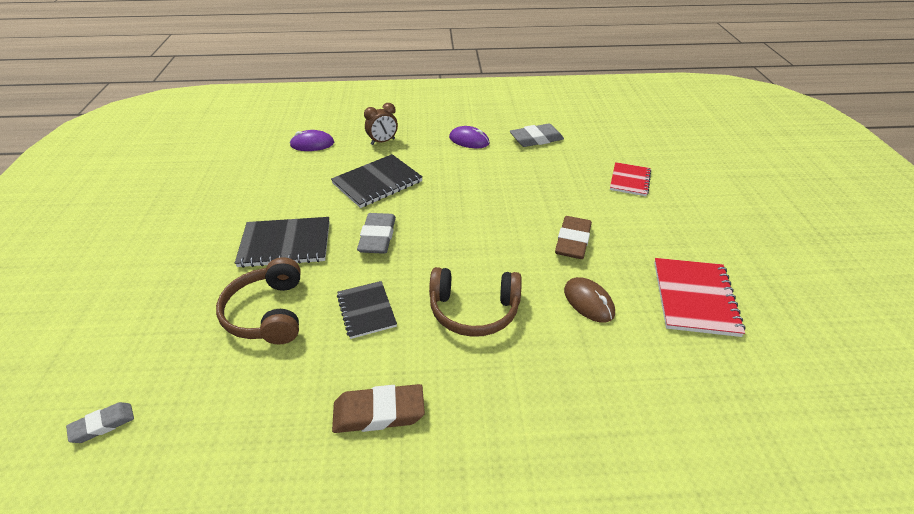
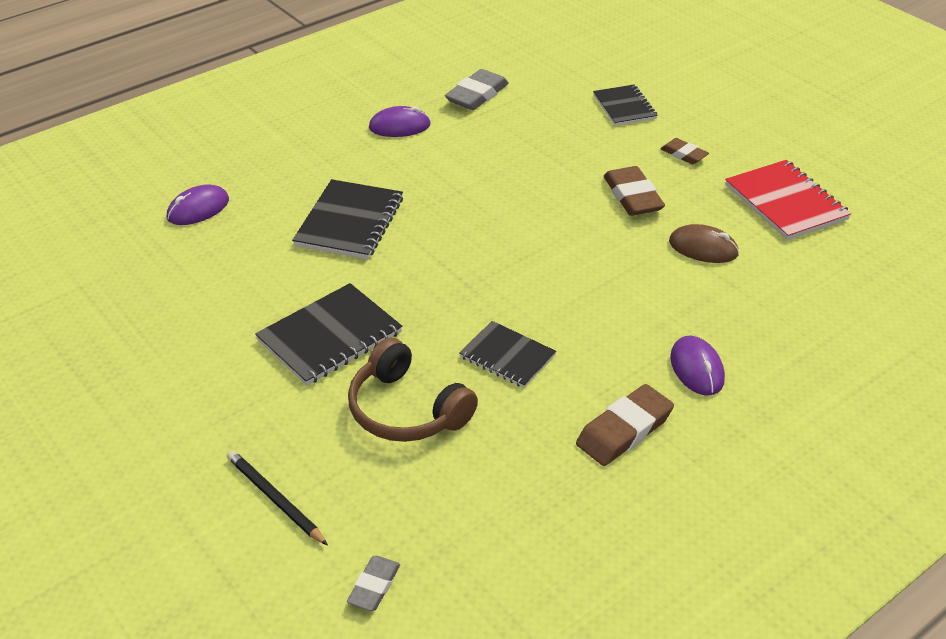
camera: 35 degrees left, 0 degrees up
grey eraser [357,213,396,254] -> none
brown clock [364,103,398,145] -> none
brown headphones [429,267,522,337] -> none
red notebook [610,162,651,196] -> black notebook [593,85,658,126]
none -> black pencil [227,450,328,546]
none -> brown eraser [660,138,709,164]
none -> purple mouse [670,336,725,395]

